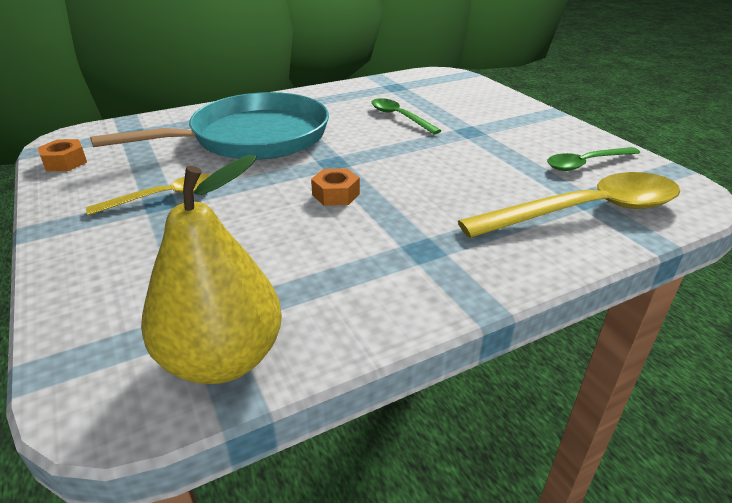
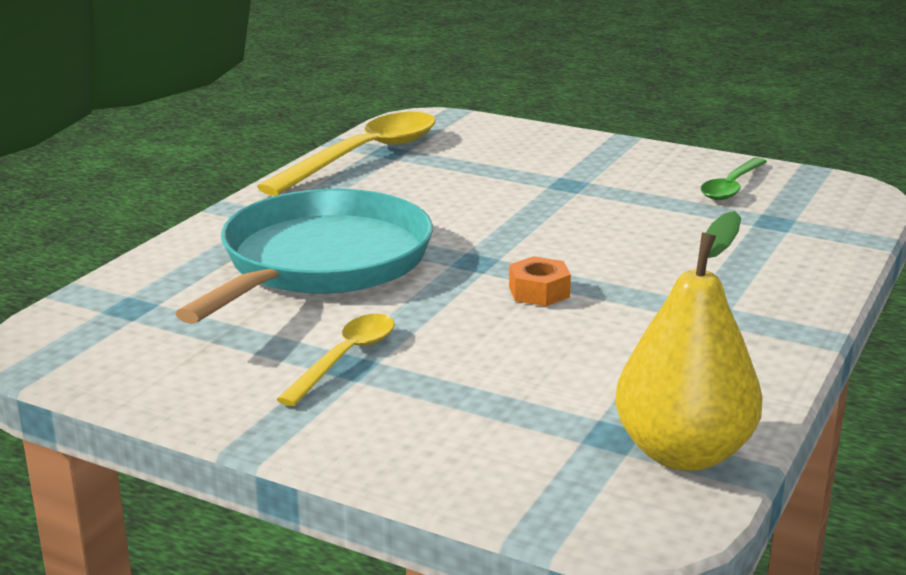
camera: 35 degrees left, 10 degrees down
orange nut [38,139,87,171] -> none
green spoon [371,98,442,134] -> none
yellow spoon [458,172,680,238] -> yellow spoon moved to [257,112,436,196]

